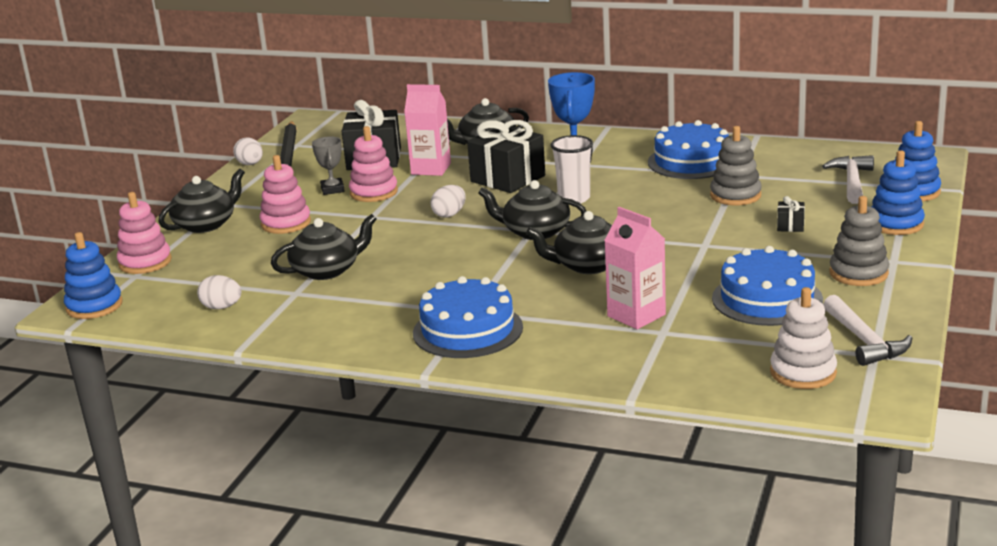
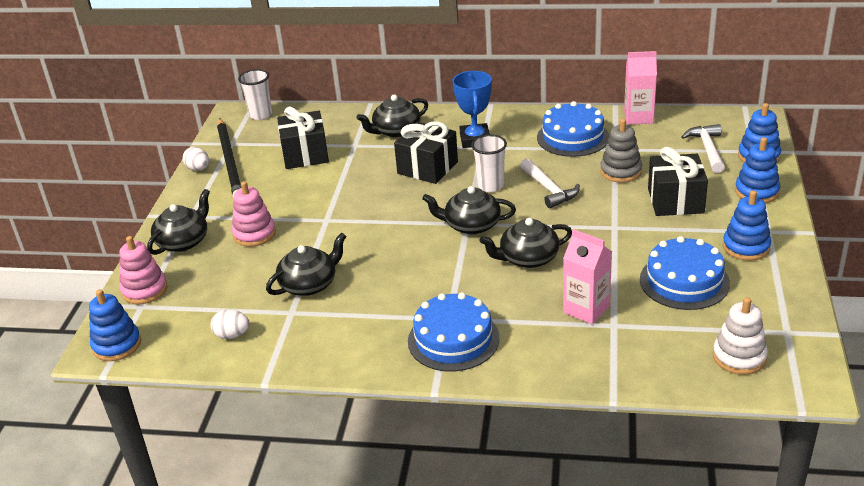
camera: 10 degrees left, 10 degrees up
grey trophy [312,136,345,195] -> none
pink stacking toy [349,126,398,202] -> none
pink carton [404,84,451,176] -> pink carton moved to [624,51,657,125]
white egg [430,185,466,218] -> none
black gift [777,196,805,232] -> black gift [648,147,708,216], size x2.32
white hammer [823,295,912,366] -> white hammer moved to [520,158,580,208]
grey stacking toy [829,196,889,286] -> blue stacking toy [723,190,771,261]
none -> white cup [238,69,272,120]

